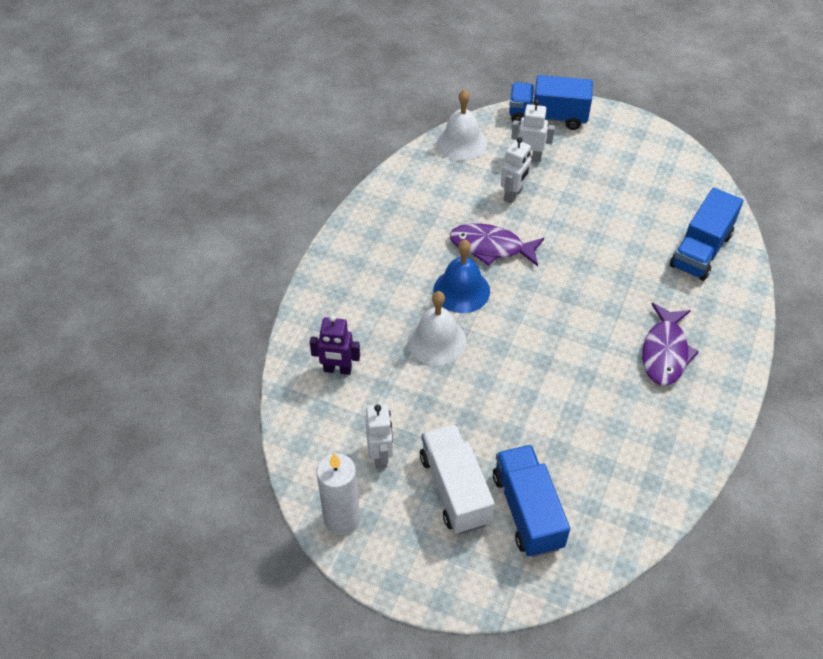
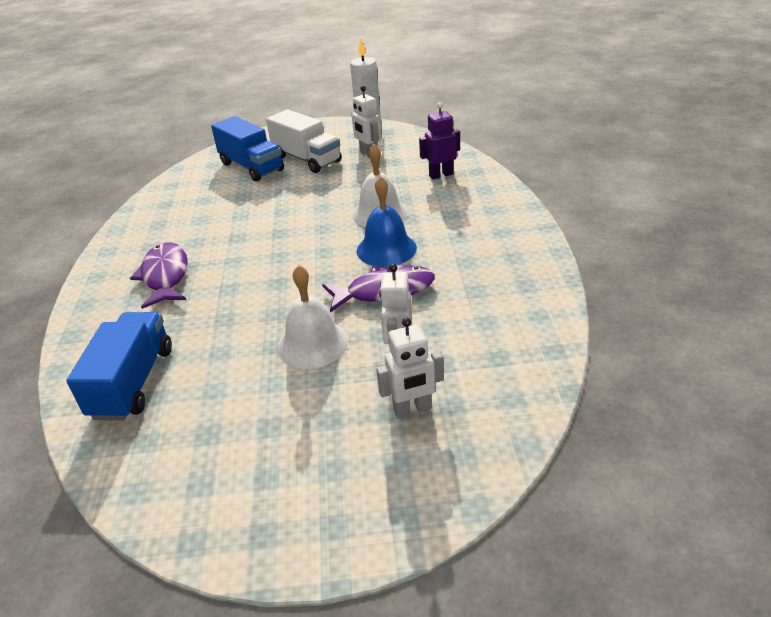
camera: 155 degrees right, 15 degrees down
white bell [437,89,487,160] -> white bell moved to [277,265,349,369]
blue truck [509,75,593,130] -> none

